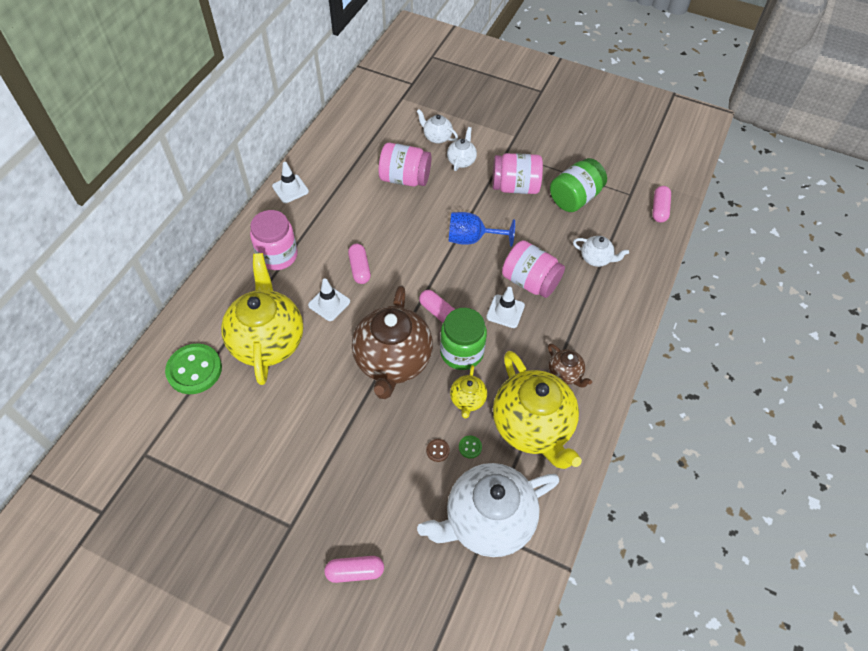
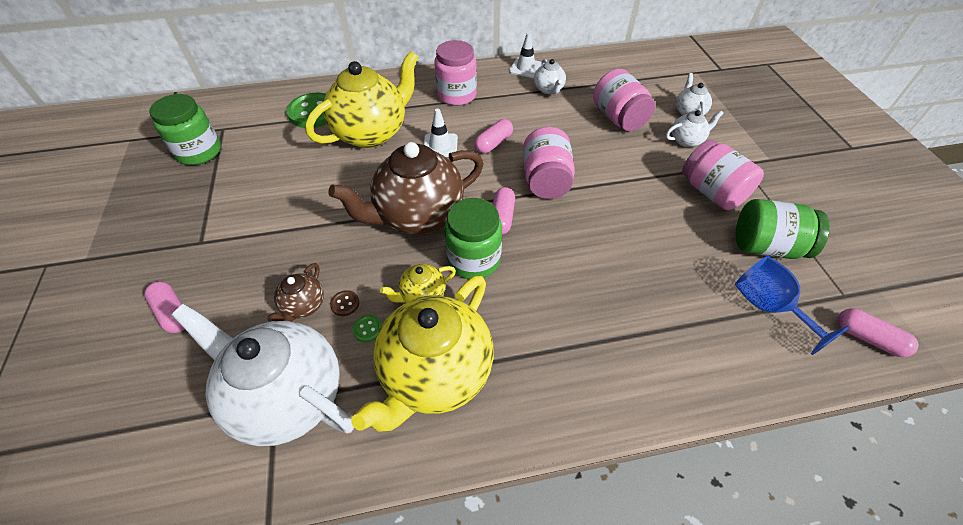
camera: 55 degrees right, 5 degrees down
blue goblet [449,212,515,247] -> blue goblet moved to [735,256,850,355]
white traffic cone [486,287,525,328] -> none
pink jar [502,240,565,298] -> pink jar moved to [523,127,575,199]
brown teapot [548,344,592,388] -> brown teapot moved to [267,263,324,322]
white teapot [573,236,629,267] -> white teapot moved to [534,59,566,94]
pink capsule [652,186,671,223] -> pink capsule turned 60 degrees clockwise [837,308,919,357]
none -> green jar [149,94,221,165]

